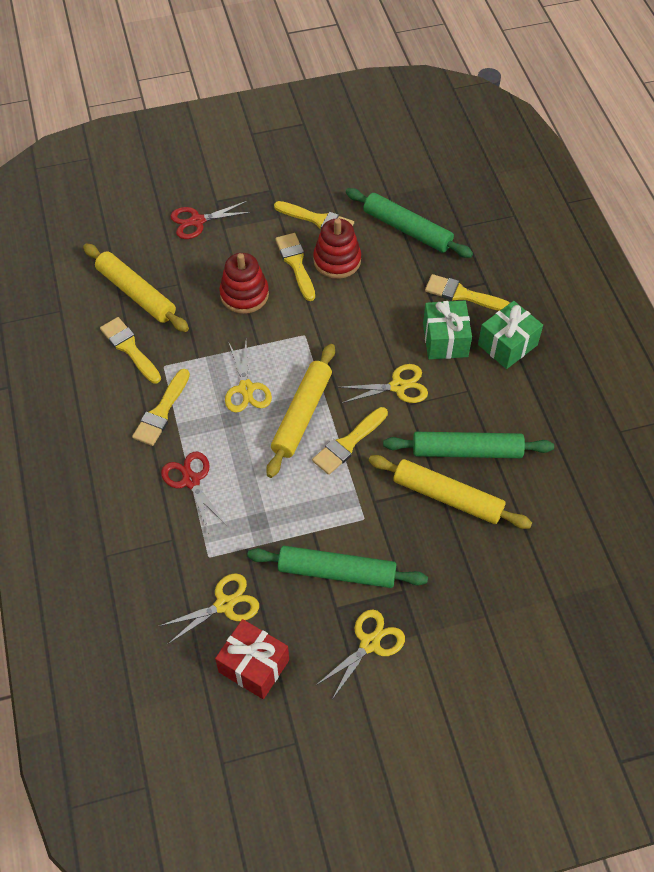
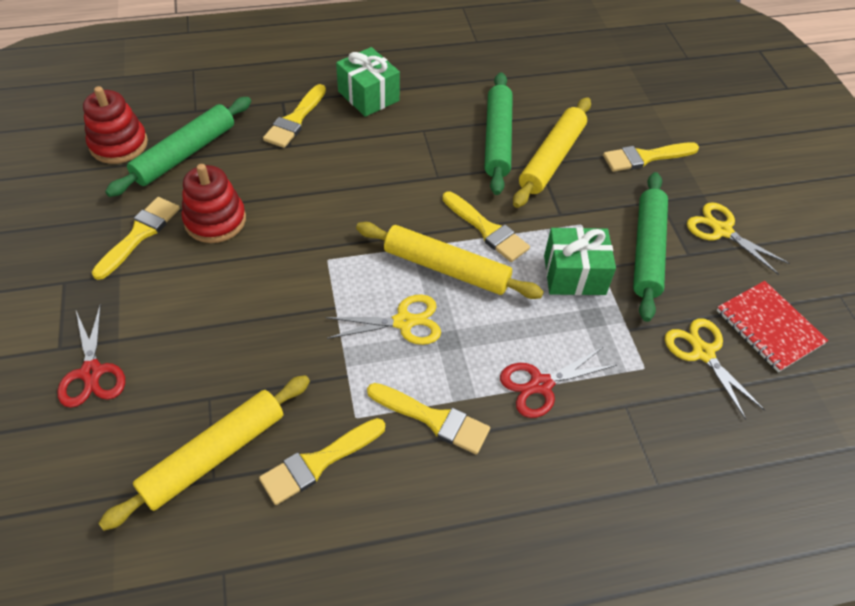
camera: 90 degrees left, 5 degrees down
red gift [215,619,289,699] -> red notebook [716,281,829,372]
red stacking toy [219,253,269,314] -> red stacking toy moved to [83,86,148,164]
yellow brush [275,233,315,301] -> yellow brush moved to [603,142,699,172]
yellow scissors [338,364,428,403] -> none
green gift [423,301,472,359] -> green gift moved to [544,227,616,295]

